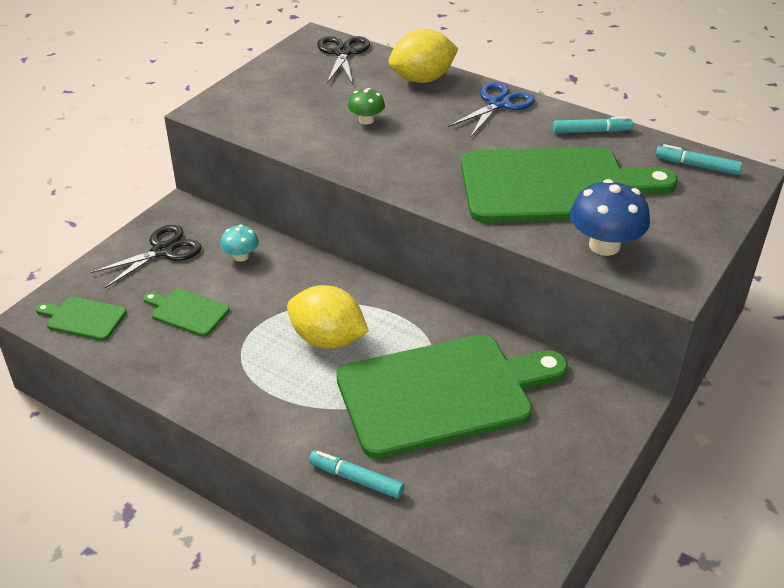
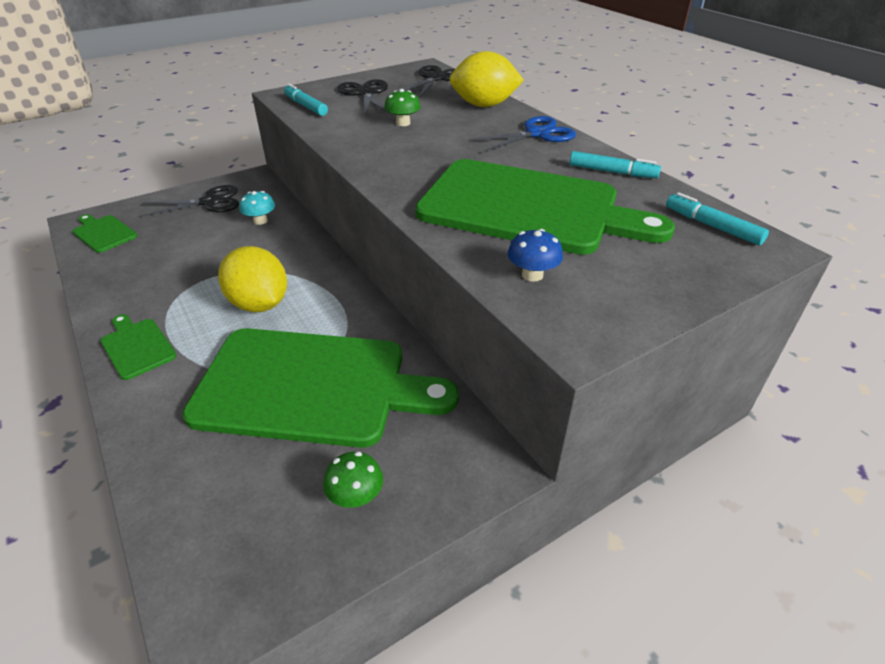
camera: 25 degrees right, 0 degrees up
green cutting board [143,289,230,337] -> green cutting board moved to [100,314,177,380]
turquoise marker [309,450,404,499] -> turquoise marker moved to [284,84,328,116]
blue mushroom [570,179,650,256] -> blue mushroom [508,229,563,282], size x0.56
none -> green mushroom [323,452,383,508]
none -> black scissors [338,79,391,115]

